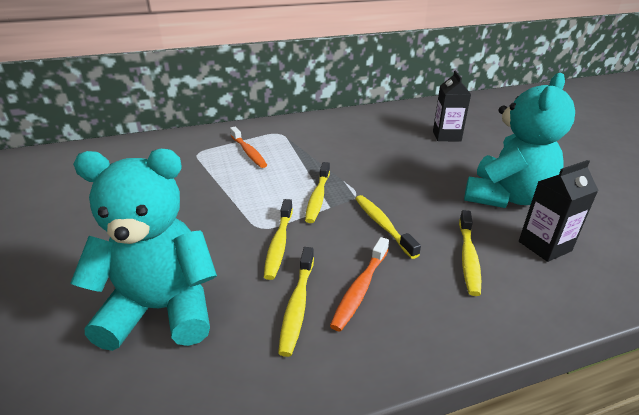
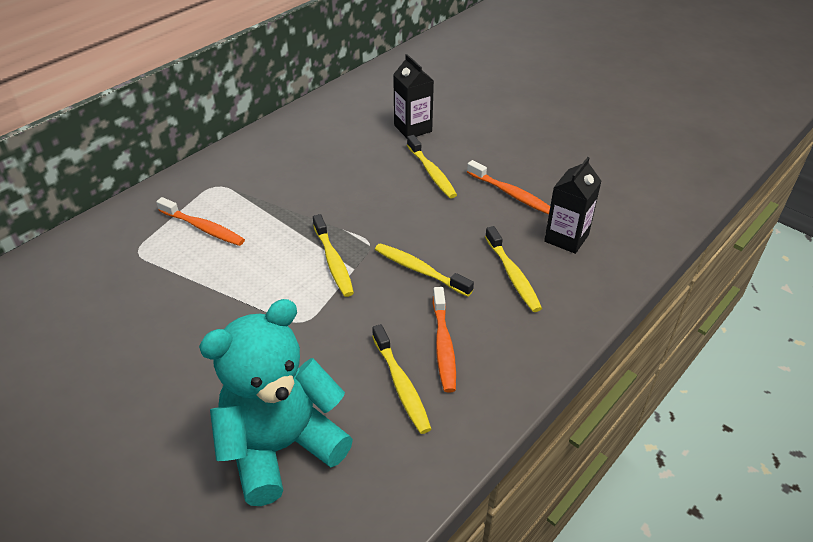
camera: 30 degrees left, 10 degrees up
yellow toothbrush [264,199,293,280] -> yellow toothbrush moved to [407,135,457,198]
turquoise teddy bear [464,73,575,208] -> orange toothbrush [467,160,550,214]

